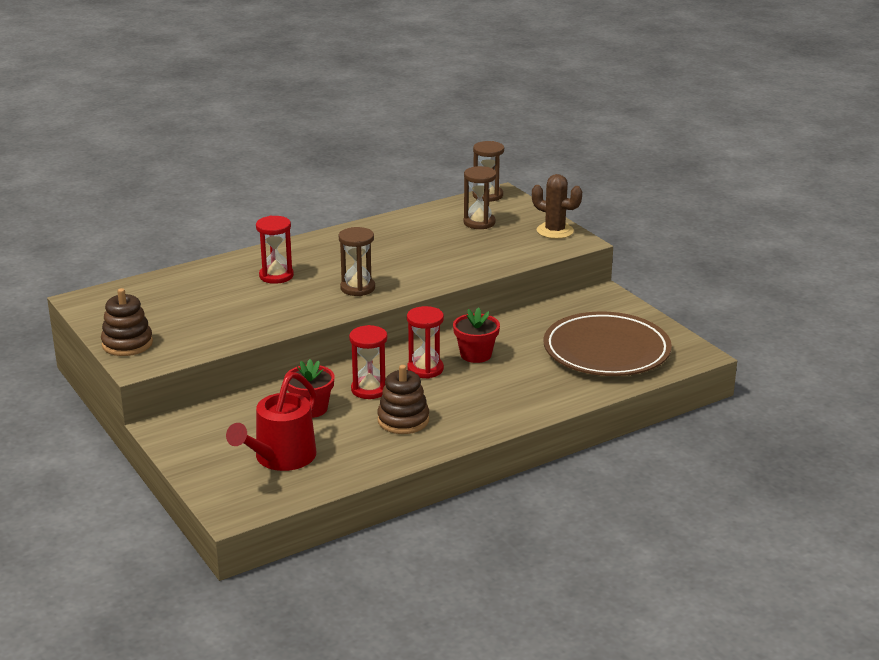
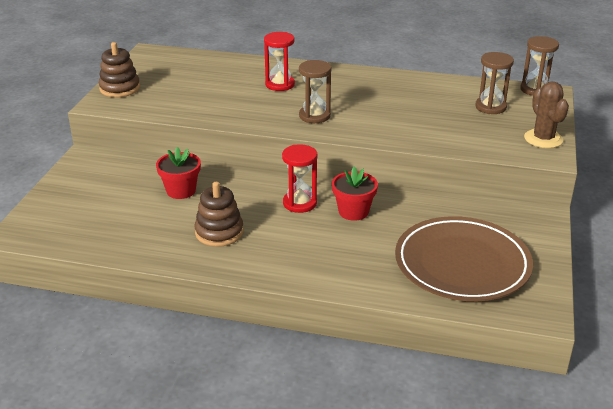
camera: 45 degrees right, 5 degrees up
red watering can [226,372,316,471] -> none
red hourglass [349,325,387,399] -> none

